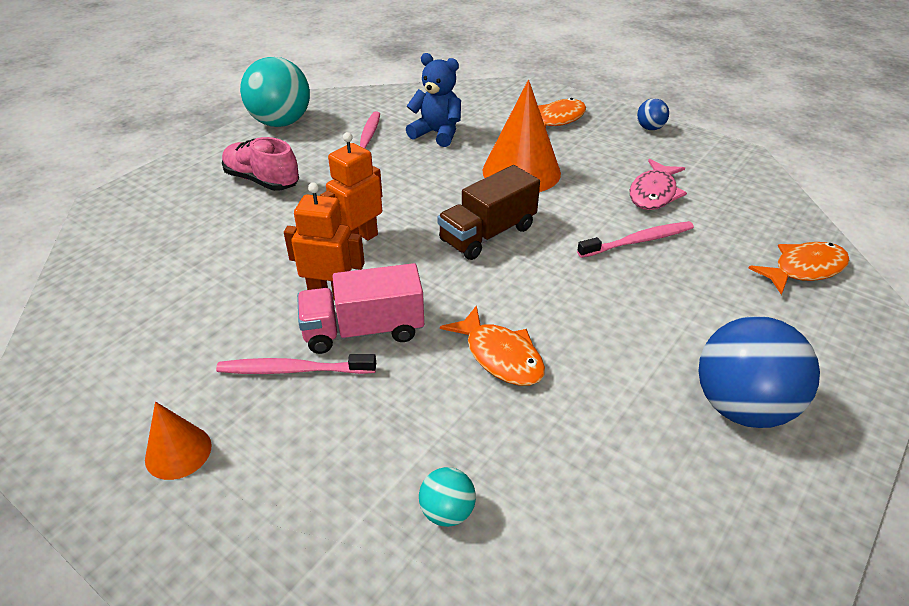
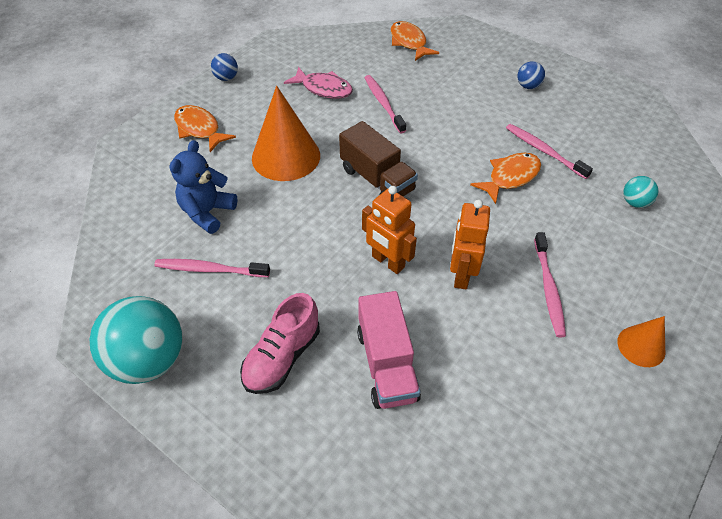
camera: 90 degrees left, 10 degrees up
pink truck [297,263,424,354] -> pink truck moved to [357,291,421,409]
blue ball [699,316,820,428] -> blue ball [517,61,545,89], size x0.46
none -> pink toothbrush [506,124,593,179]

